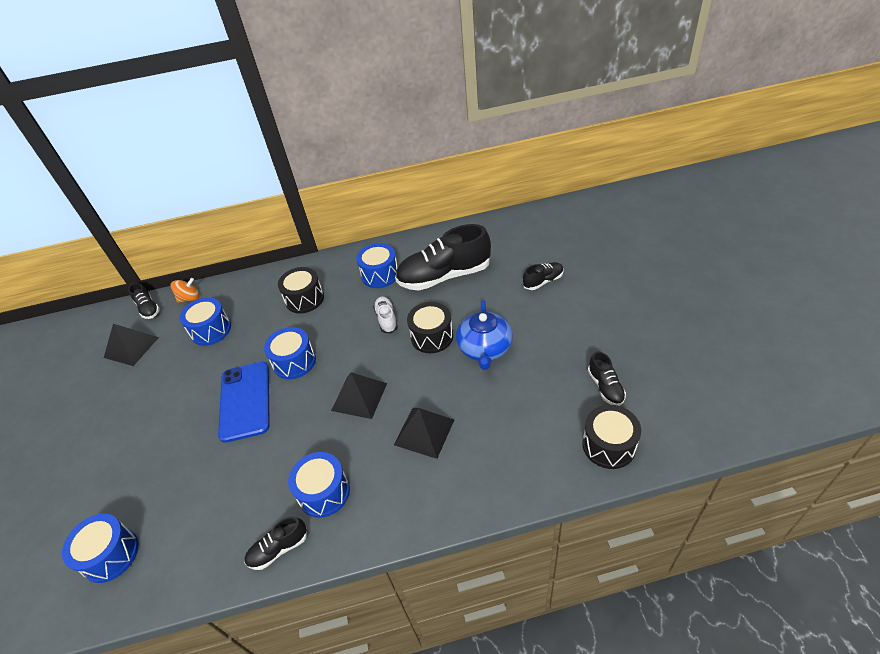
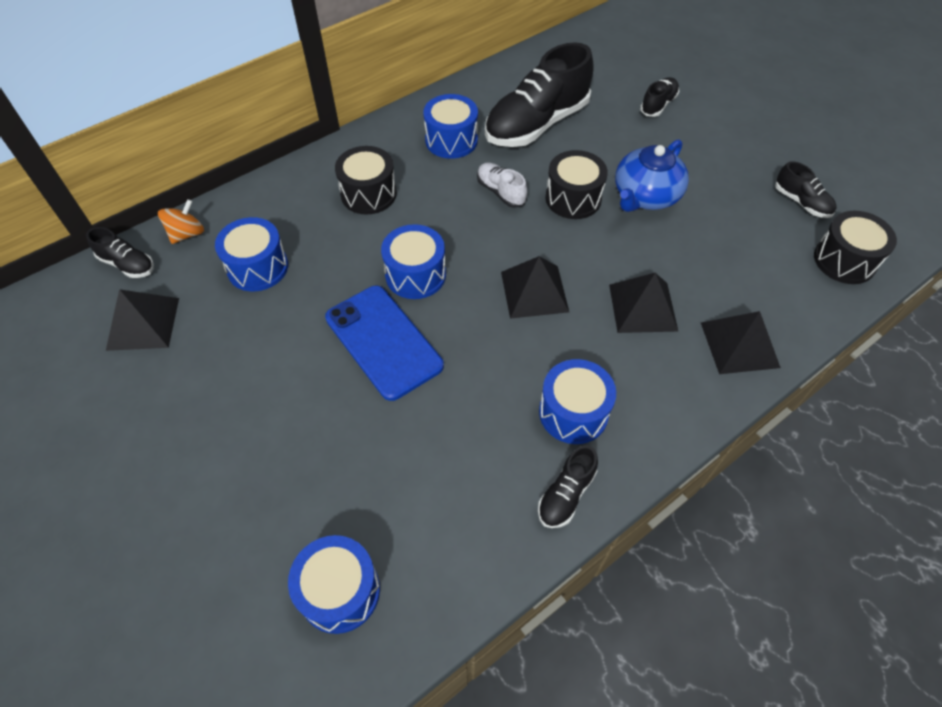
camera: 30 degrees left, 10 degrees up
blue teapot [456,300,513,370] -> blue teapot turned 60 degrees clockwise [615,139,689,212]
none -> black pyramid [701,311,781,374]

